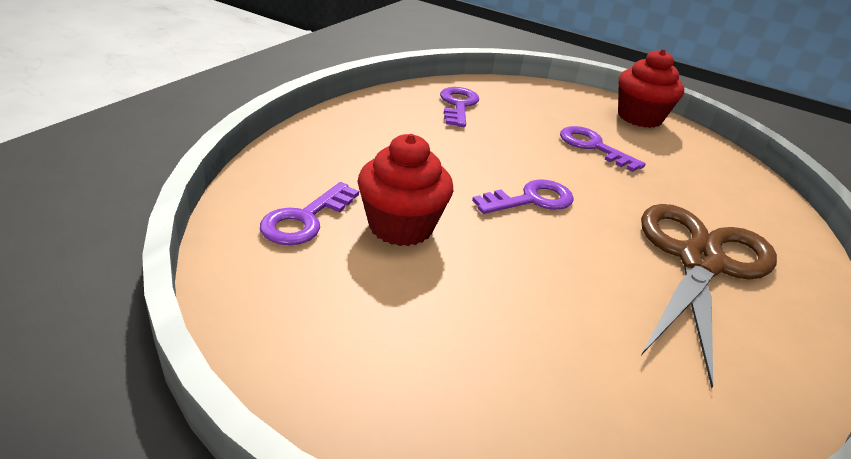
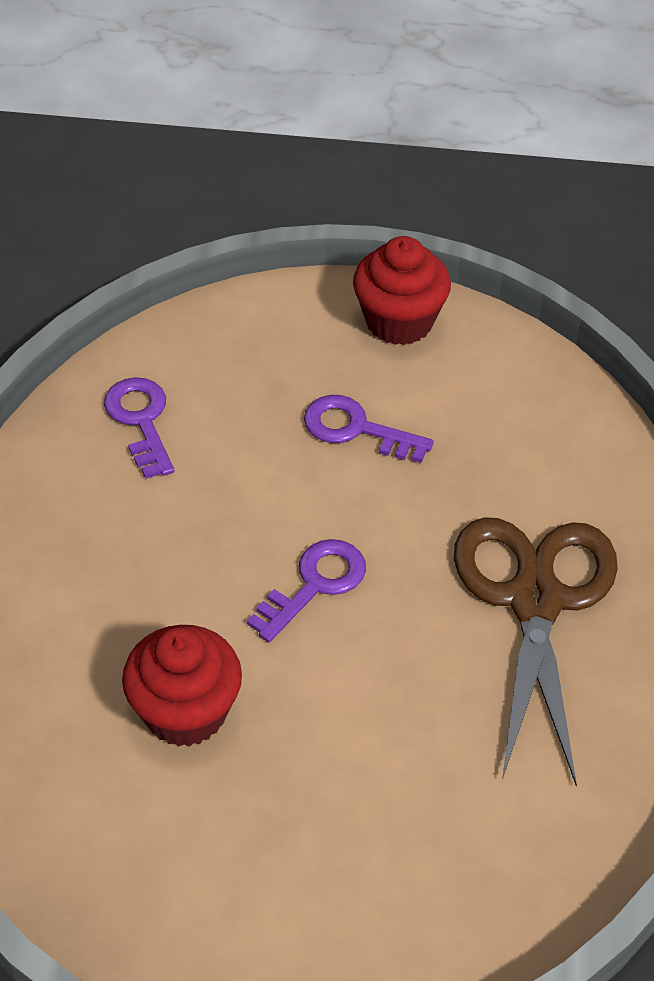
camera: 20 degrees left, 15 degrees up
purple key [260,182,359,245] -> none

